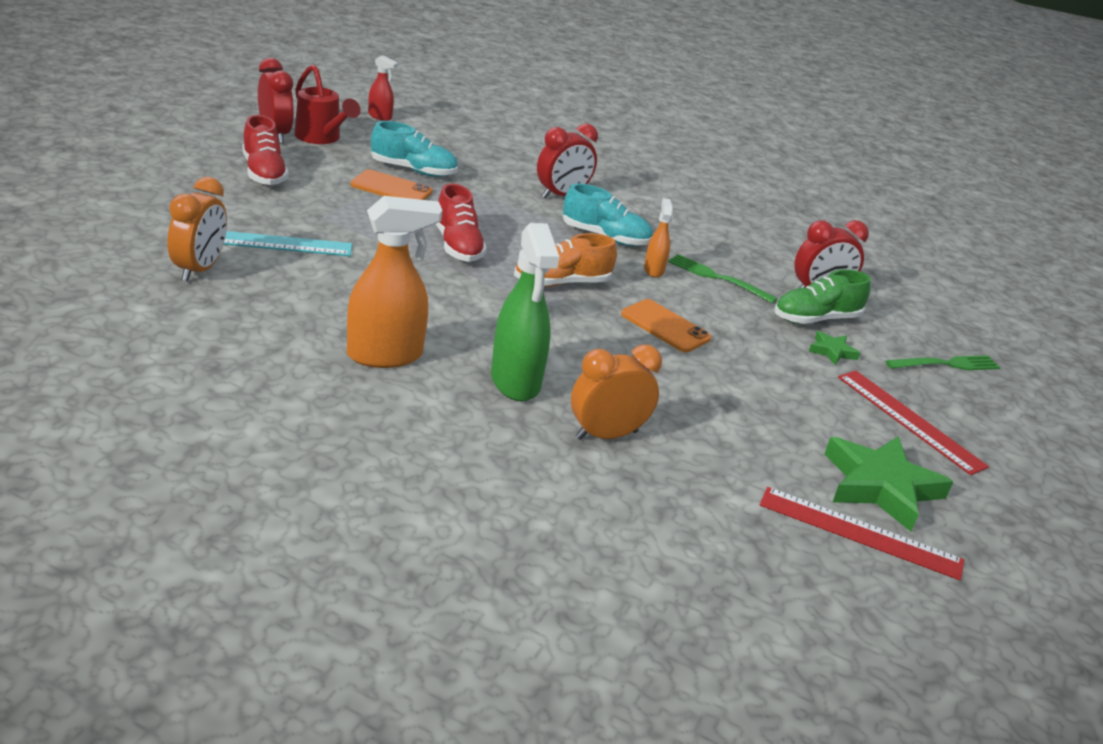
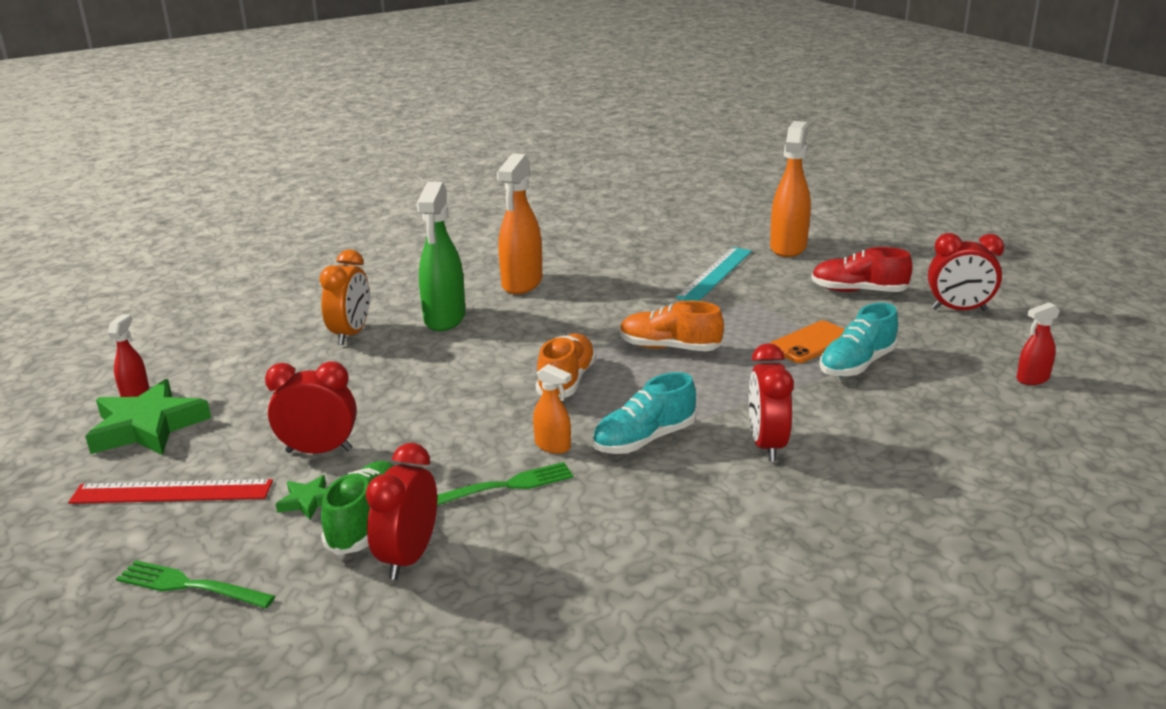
camera: 130 degrees right, 5 degrees down
orange clock [167,177,227,282] -> none
red watering can [294,65,361,144] -> none
red shoe [436,183,487,262] -> orange shoe [620,301,724,351]
green spray bottle [491,223,559,401] -> green spray bottle turned 105 degrees counterclockwise [417,182,466,331]
orange phone [621,299,711,352] -> none
red ruler [759,487,964,580] -> red spray bottle [108,314,149,397]
green fork [886,355,1001,370] -> green fork turned 90 degrees clockwise [116,560,275,608]
none -> red clock [265,361,357,454]
none -> orange spray bottle [770,121,811,257]

